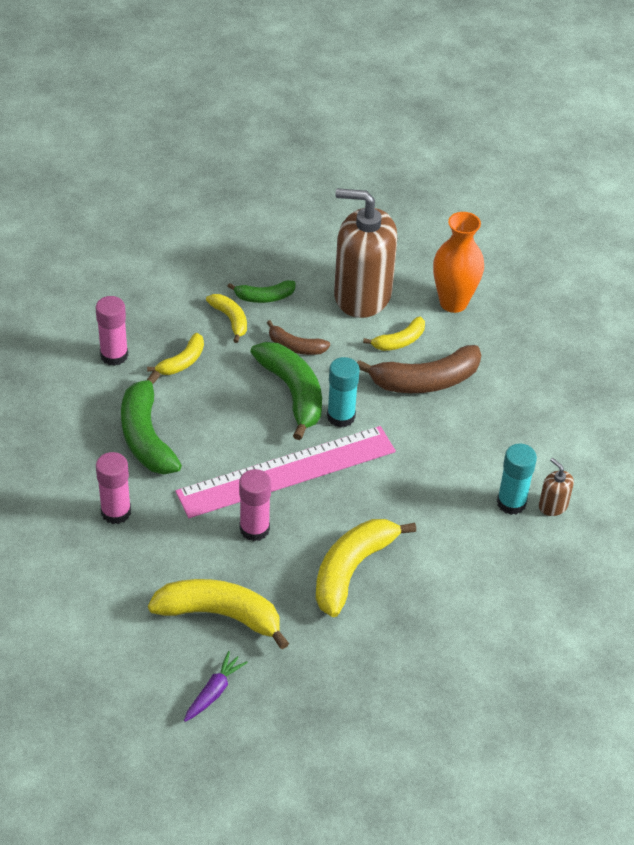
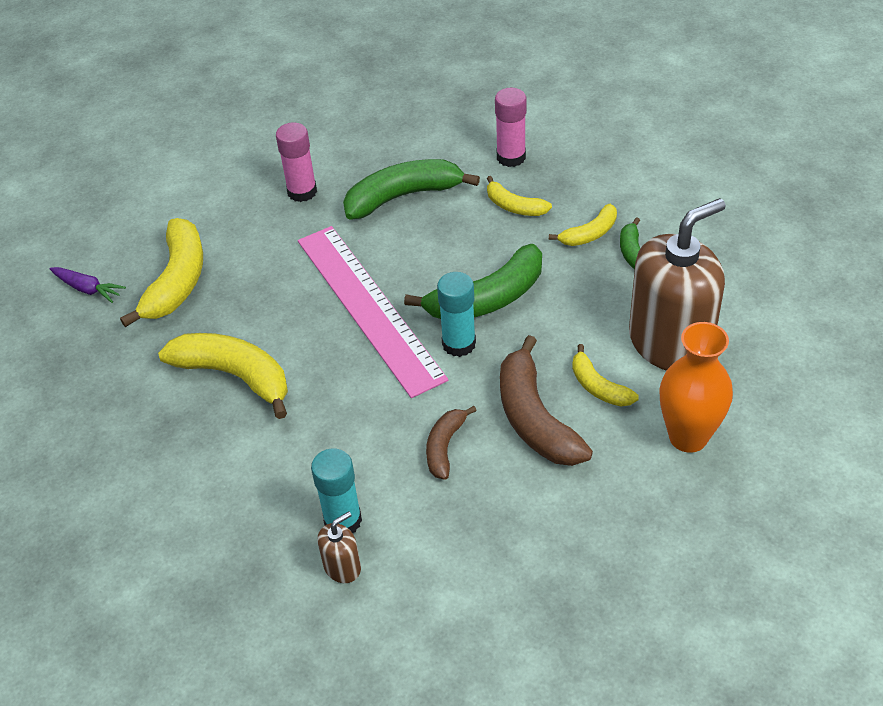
camera: 90 degrees right, 0 degrees up
pink glue stick [239,469,271,541] -> none
brown banana [267,320,330,355] -> brown banana moved to [426,406,477,480]
brown soap dispenser [334,188,397,318] -> brown soap dispenser turned 45 degrees clockwise [629,198,726,370]

